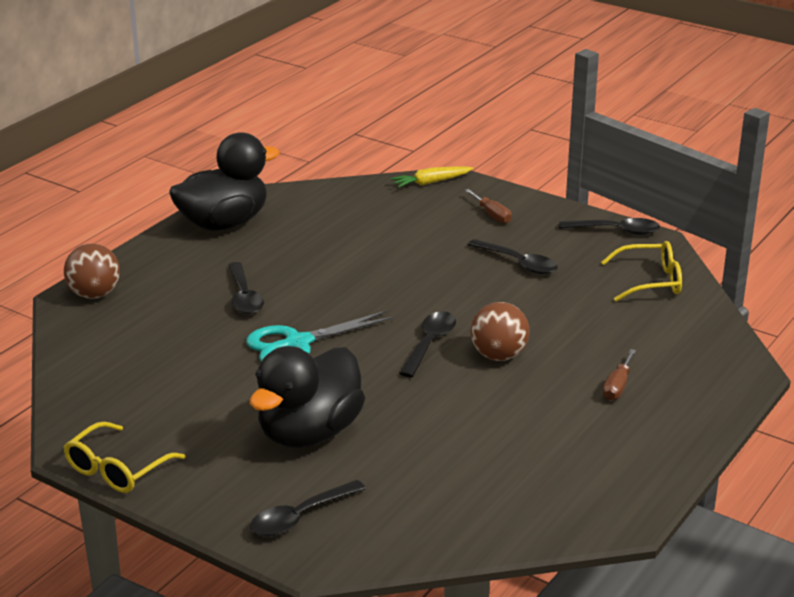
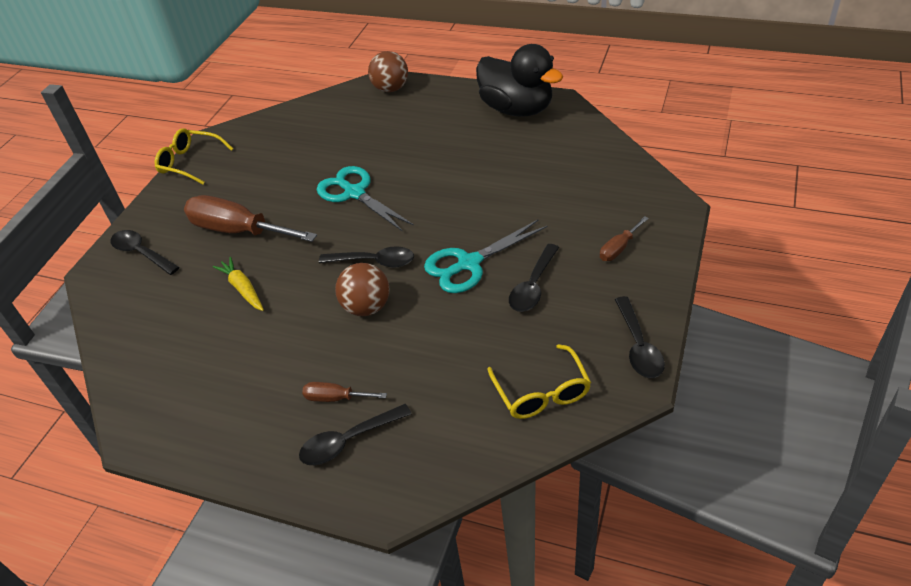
camera: 80 degrees right, 15 degrees up
black spoon [228,262,264,314] -> black spoon moved to [299,404,412,465]
black duck [250,346,365,448] -> brown screwdriver [184,195,317,242]
yellow carrot [391,166,473,188] -> yellow carrot moved to [213,257,264,311]
none -> turquoise scissors [424,219,548,293]

